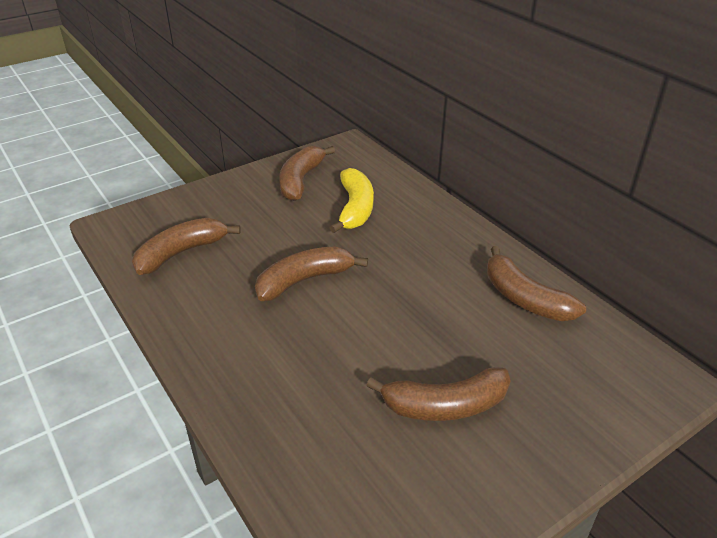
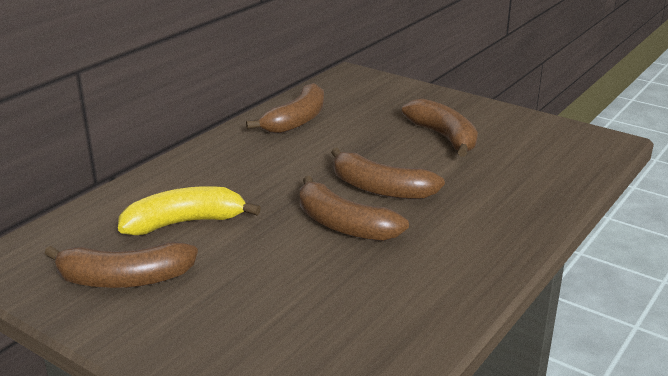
camera: 110 degrees left, 10 degrees down
brown banana [132,218,241,275] -> brown banana moved to [331,148,445,199]

